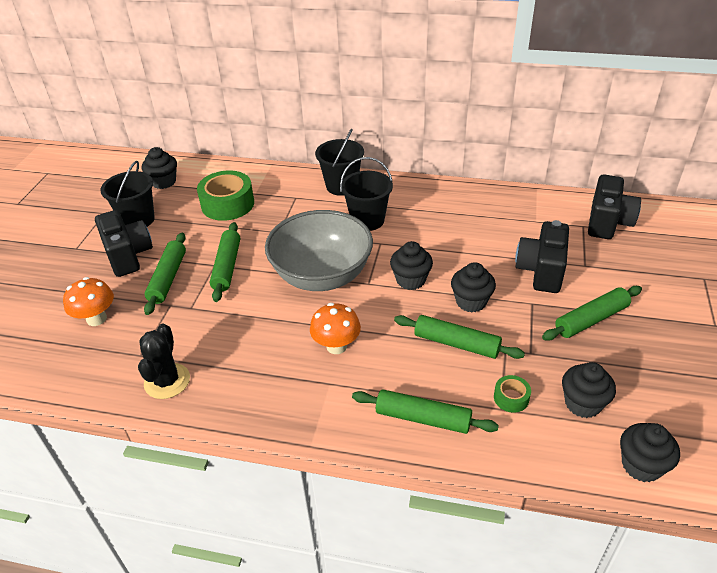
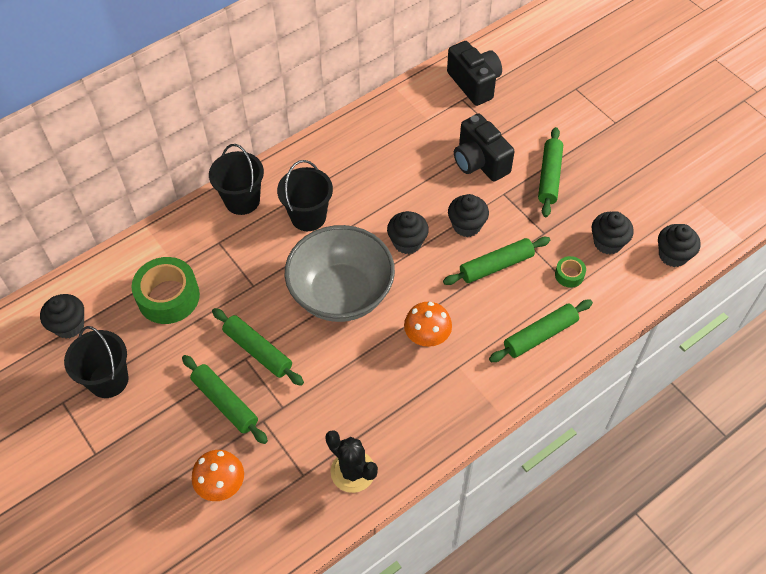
camera: 50 degrees left, 15 degrees up
black camera [95,210,153,277] -> none

